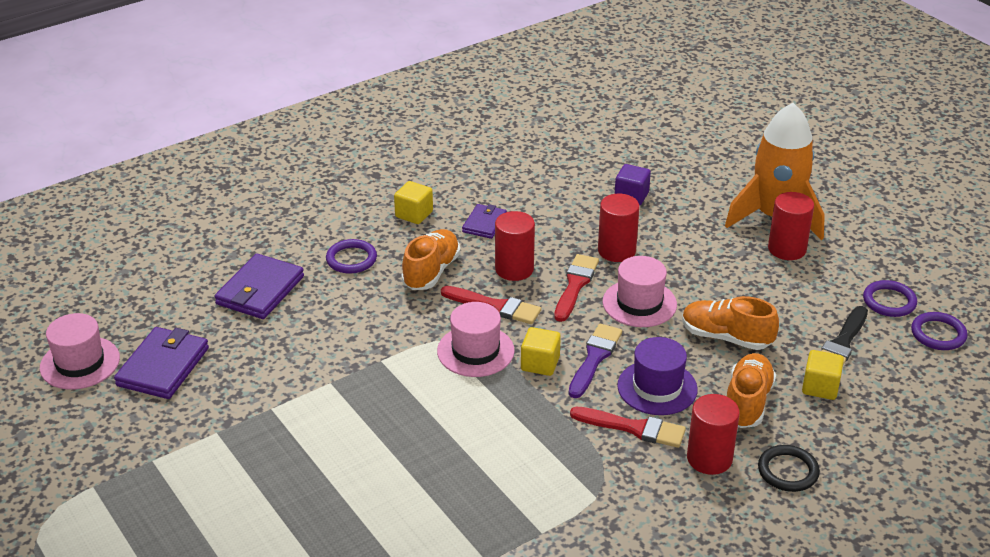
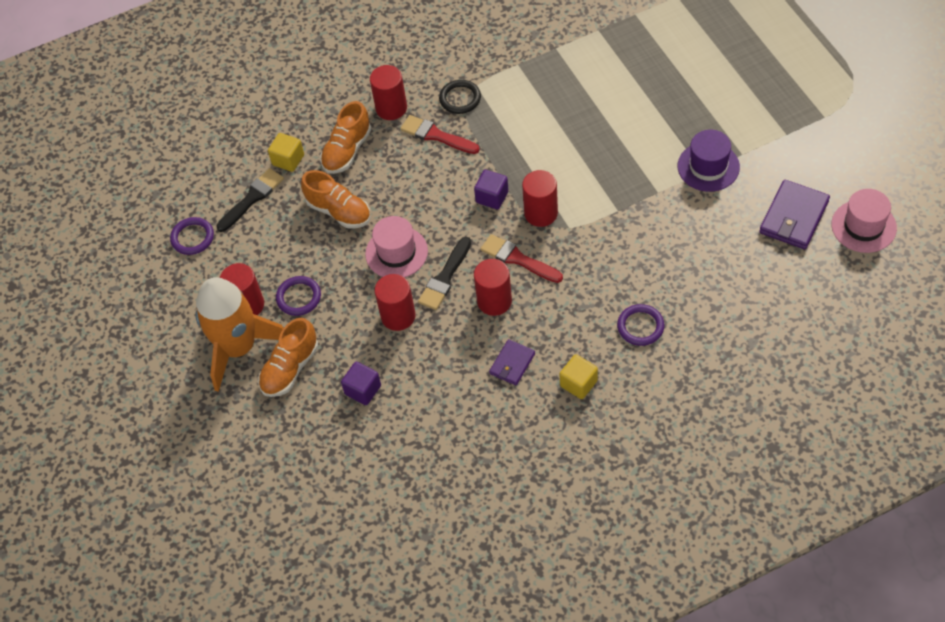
camera: 165 degrees left, 20 degrees up
purple wallet [214,253,304,319] -> none
orange shoe [401,229,460,290] -> orange shoe moved to [258,318,318,397]
pink hat [437,302,515,377] -> red cylinder [522,170,558,227]
yellow cube [521,327,561,376] -> purple cube [474,170,509,209]
red brush [554,254,599,322] -> black brush [418,237,471,310]
purple brush [569,324,622,398] -> none
purple hat [617,337,698,415] -> purple hat moved to [678,130,740,192]
black ring [758,445,820,492] -> black ring moved to [439,80,481,114]
purple ring [911,312,968,350] -> purple ring moved to [276,276,321,316]

